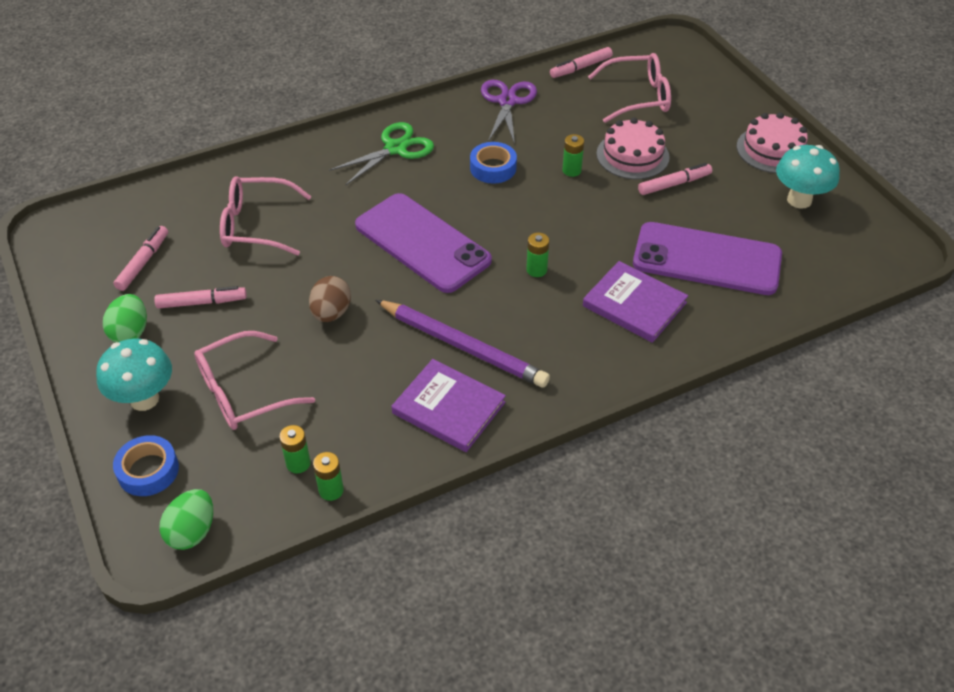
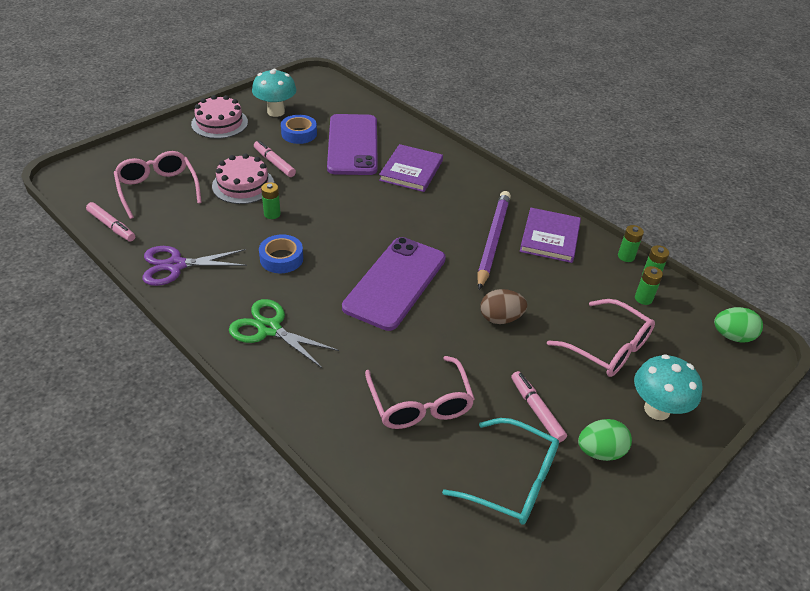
camera: 110 degrees left, 5 degrees down
blue tape [113,435,179,496] -> blue tape moved to [281,115,317,144]
pink marker [114,226,168,291] -> turquoise glasses [442,418,559,525]
green battery [526,233,549,277] -> green battery moved to [618,225,644,262]

